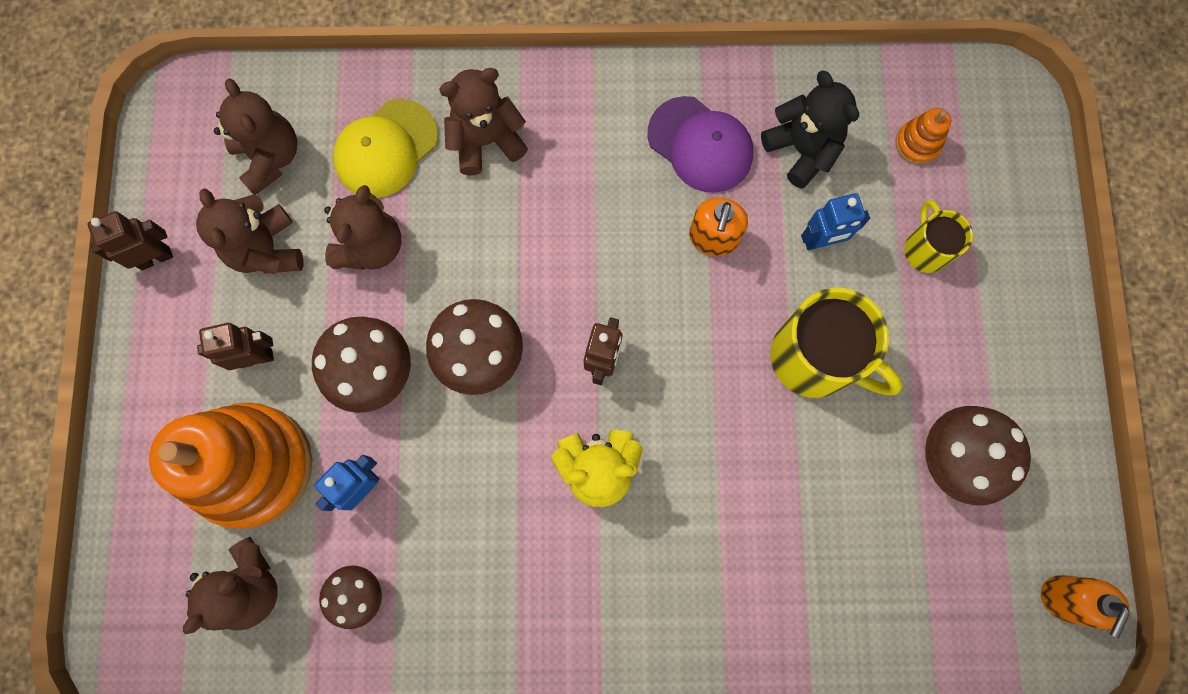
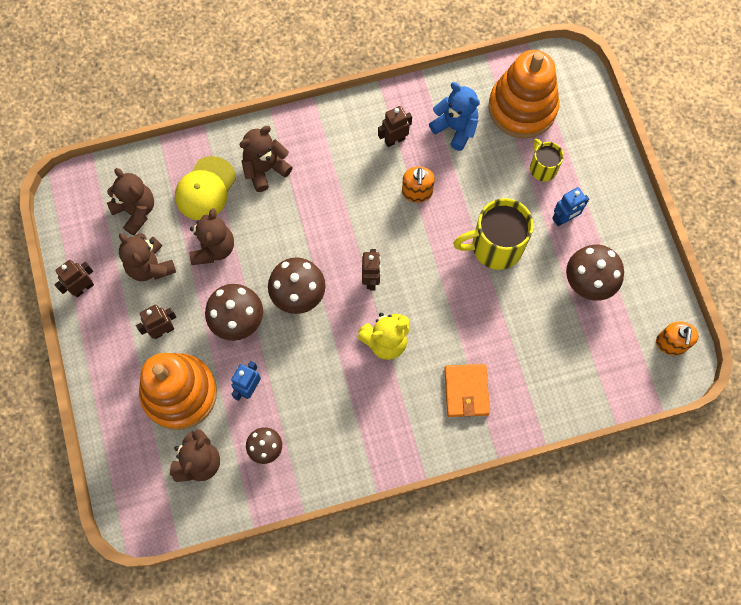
camera: 15 degrees left, 5 degrees down
purple cap [648,96,753,193] -> brown robot [378,106,412,147]
black teddy bear [761,70,859,189] -> blue teddy bear [429,82,480,151]
yellow mug [770,288,903,398] -> yellow mug turned 150 degrees clockwise [453,198,534,270]
blue robot [801,193,870,250] -> blue robot moved to [552,187,589,226]
orange stacking toy [895,108,951,165] -> orange stacking toy [488,50,559,139], size x2.47
none -> orange wallet [444,364,490,417]

